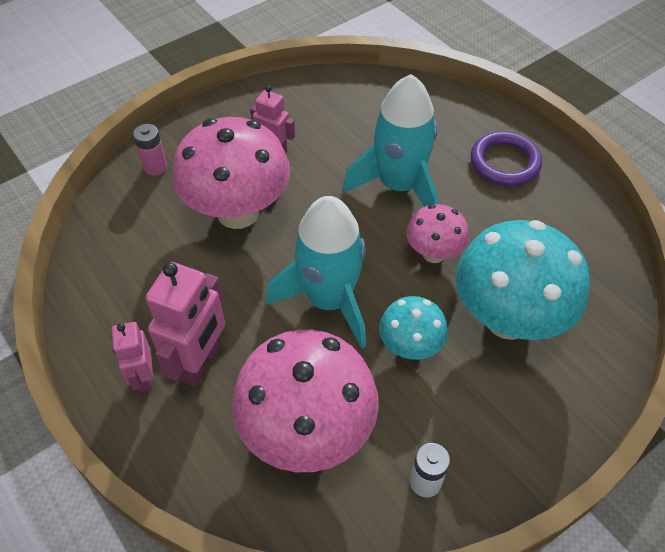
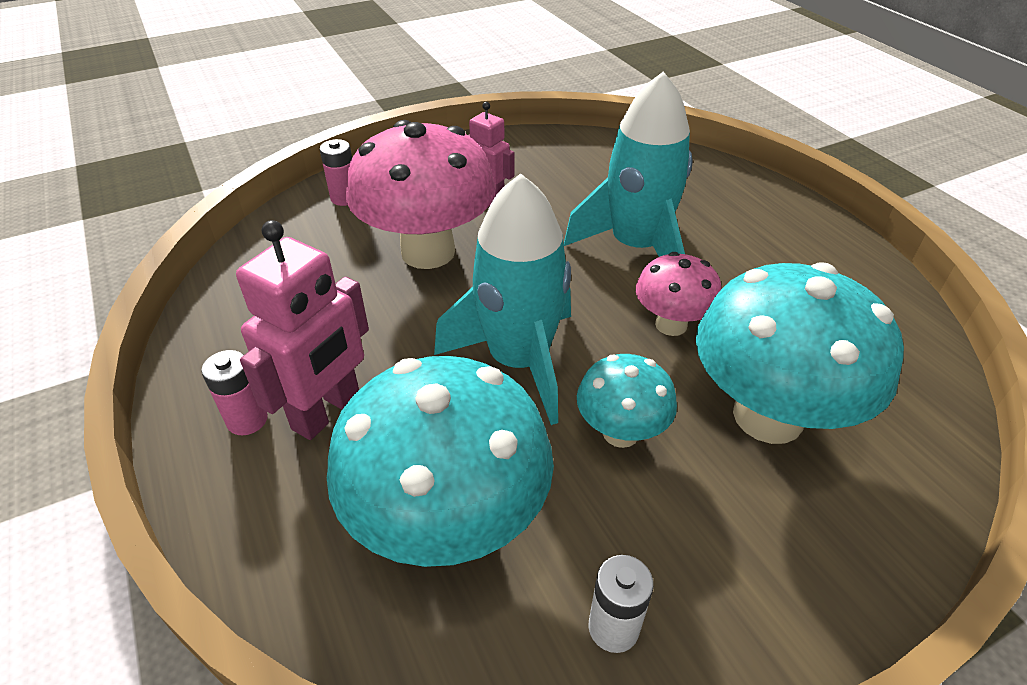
camera: 10 degrees right, 10 degrees down
pink robot [112,322,154,393] -> pink battery [201,350,268,435]
pink mushroom [232,330,379,472] -> turquoise mushroom [327,356,554,567]
purple ring [471,131,542,186] -> none

